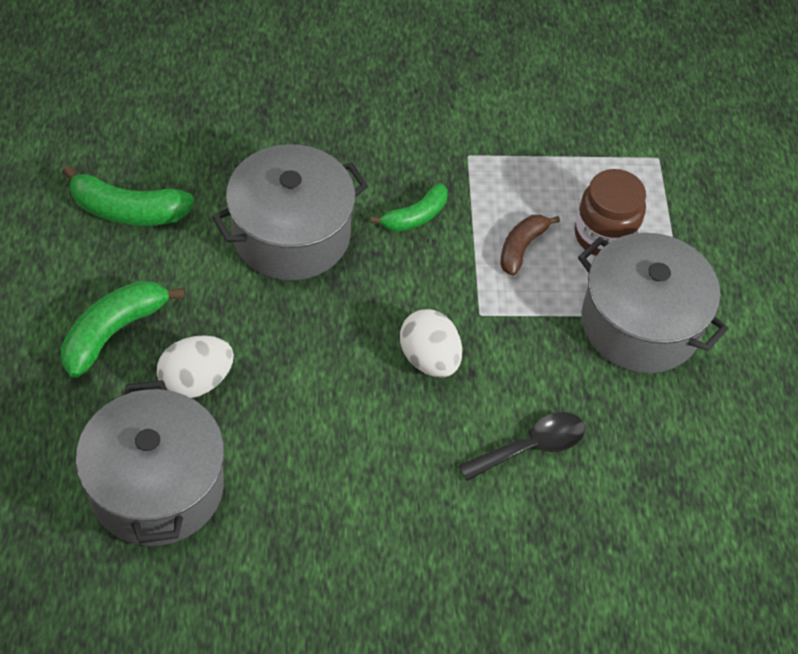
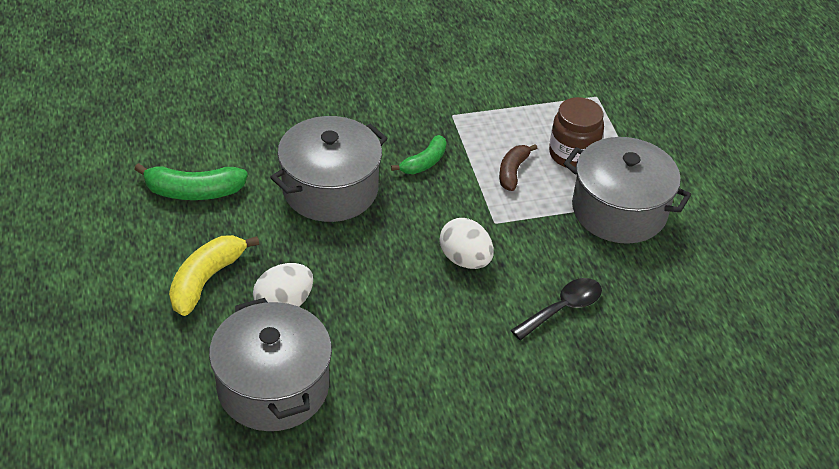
camera: 10 degrees left, 10 degrees down
green banana [61,281,185,378] -> yellow banana [169,235,259,316]

